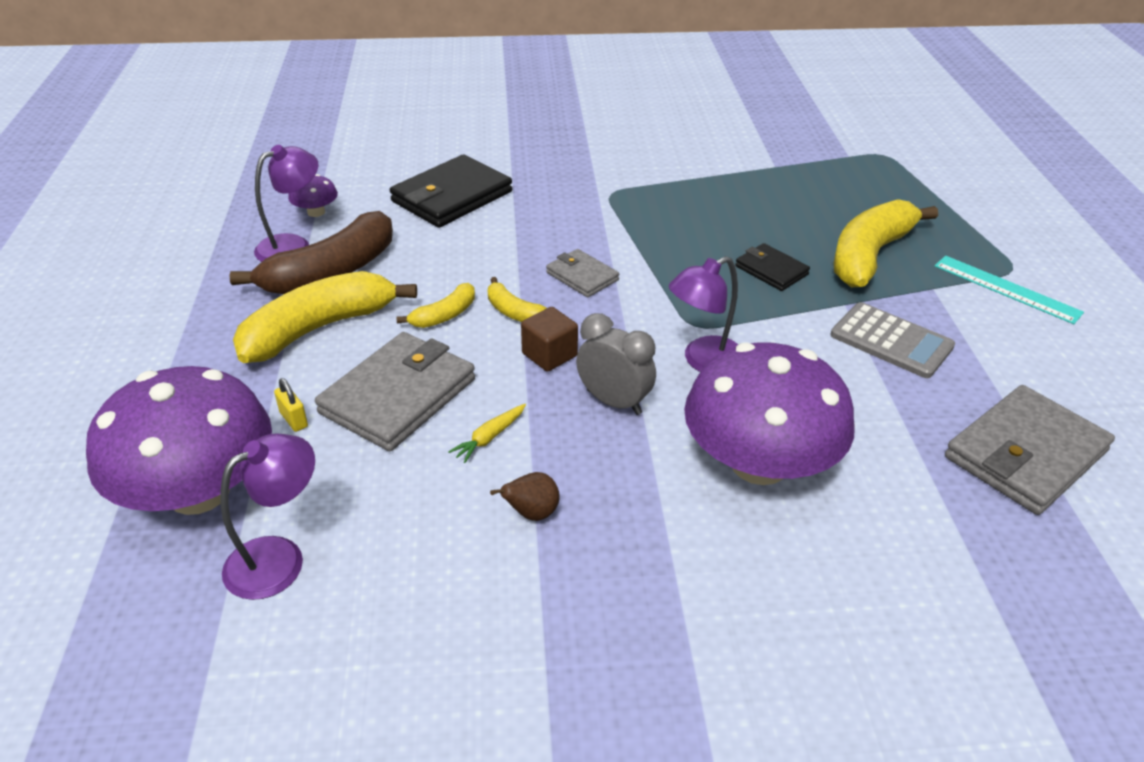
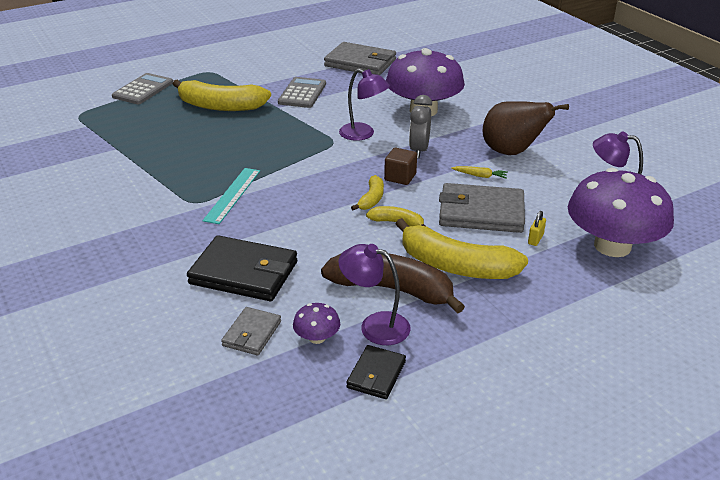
camera: 115 degrees left, 5 degrees down
brown pear [490,472,560,521] -> brown pear [483,101,569,155], size x2.27
grey wallet [546,249,619,298] -> grey wallet moved to [221,307,281,355]
black wallet [735,243,810,291] -> black wallet moved to [346,345,406,399]
turquoise ruler [935,256,1084,324] -> turquoise ruler moved to [202,168,260,224]
none -> grey calculator [112,73,173,104]

